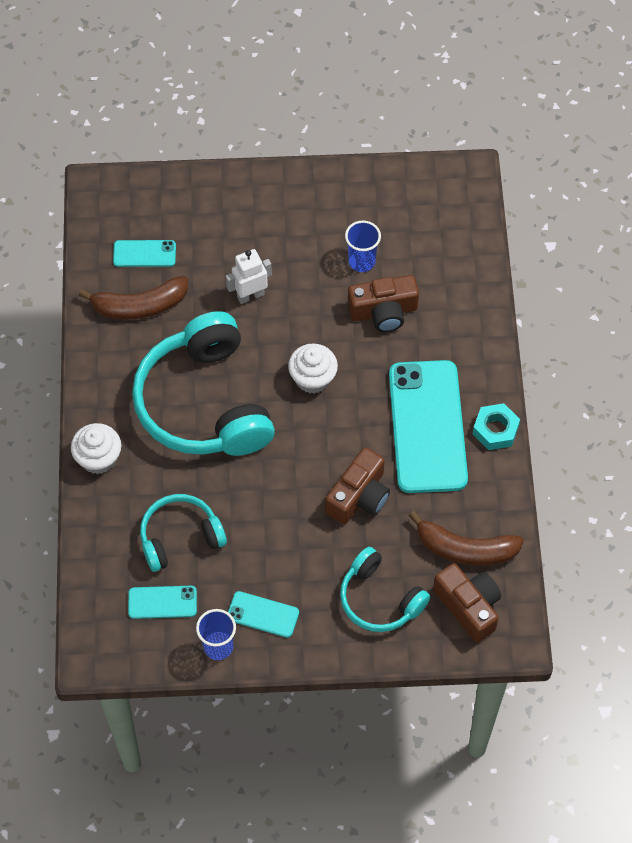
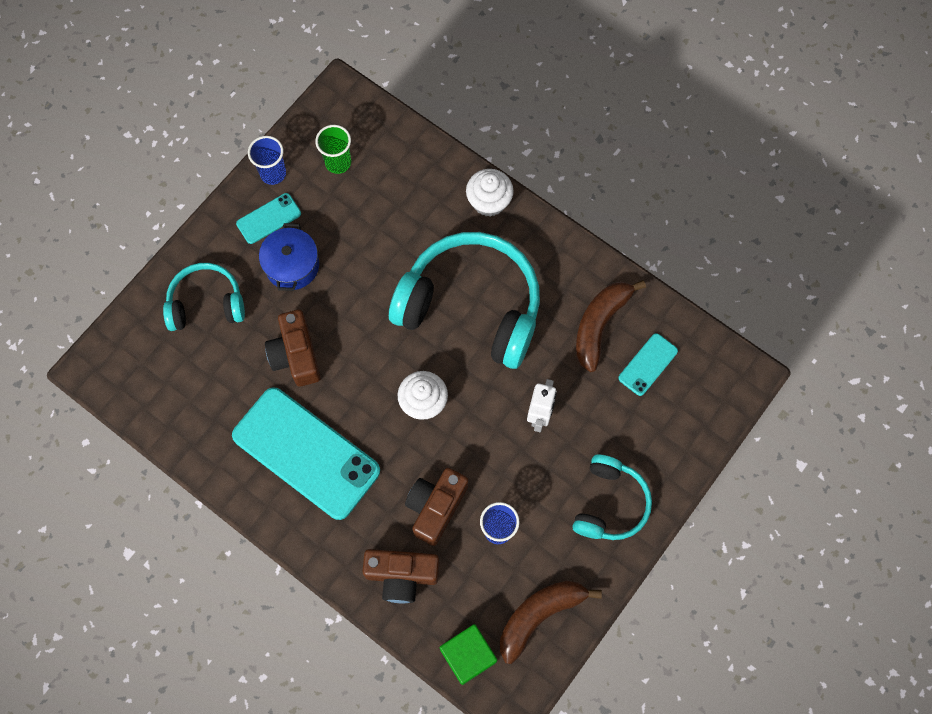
camera: 130 degrees right, 10 degrees up
turquoise phone [128,586,197,619] -> green cup [315,125,351,174]
turquoise headphones [140,494,227,572] -> turquoise headphones moved to [572,455,652,540]
brown banana [409,511,524,566] -> brown banana moved to [500,581,602,664]
brown camera [433,563,501,642] -> brown camera moved to [362,549,440,603]
turquoise nut [473,403,520,450] -> none
none -> blue pot [259,223,319,291]
none -> green cube [439,624,497,685]

